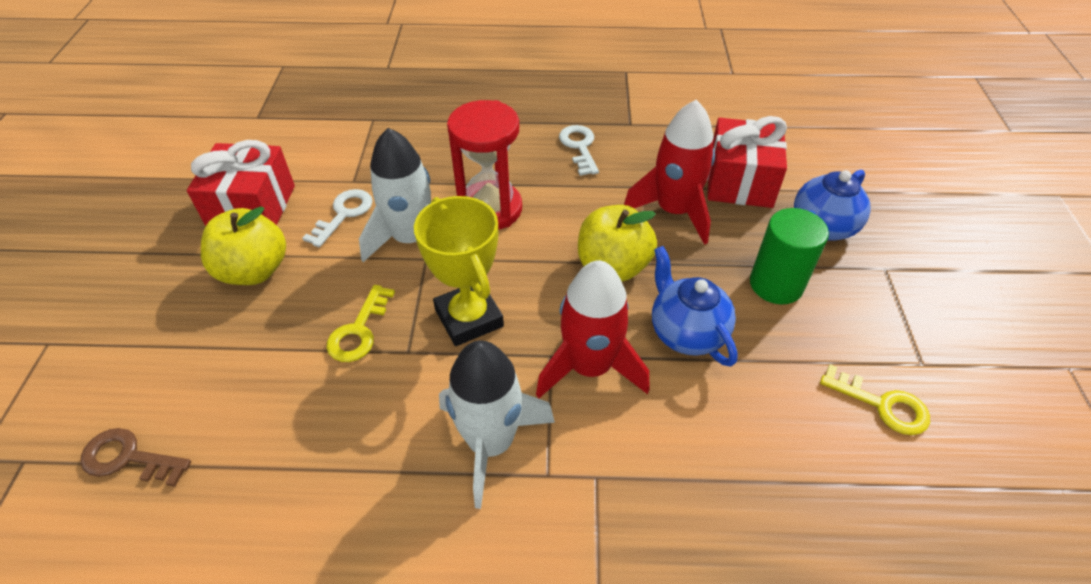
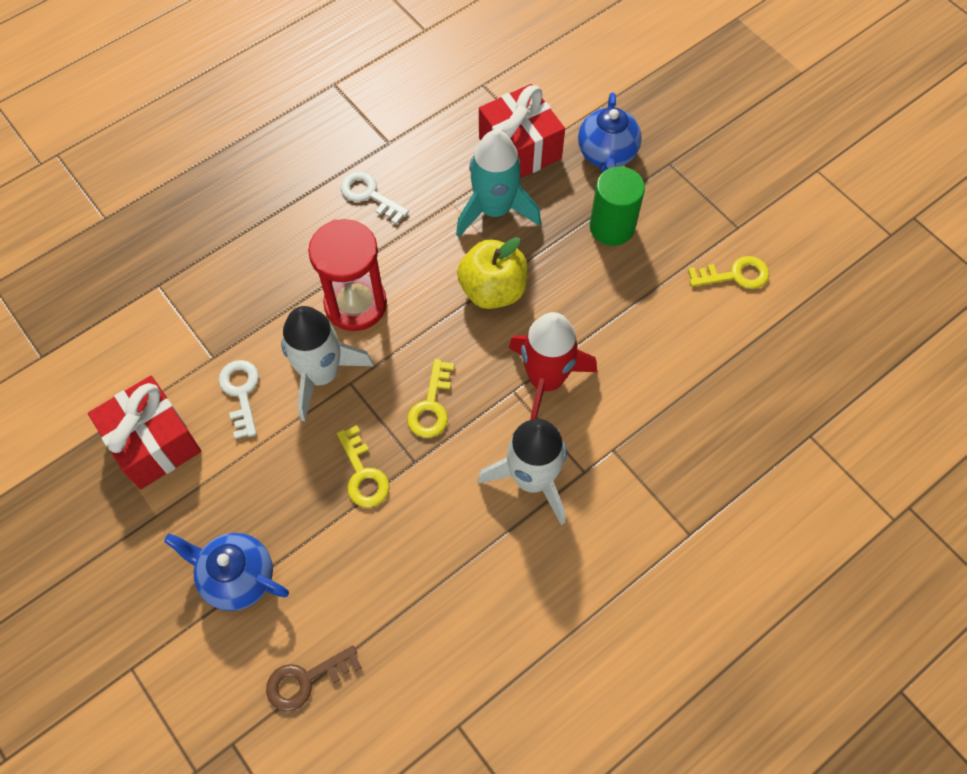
camera: 40 degrees left, 15 degrees up
yellow apple [201,206,286,285] -> none
yellow trophy [414,196,504,346] -> yellow key [407,359,454,438]
red rocket [624,100,715,245] -> turquoise rocket [456,130,541,237]
blue teapot [652,246,738,367] -> blue teapot moved to [164,533,289,611]

